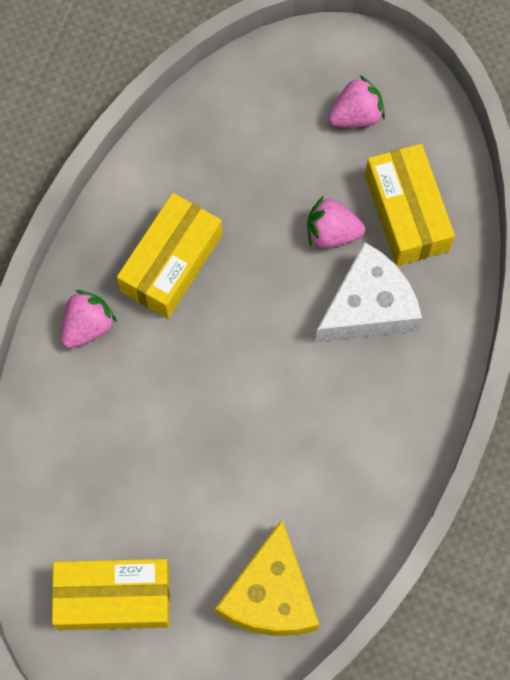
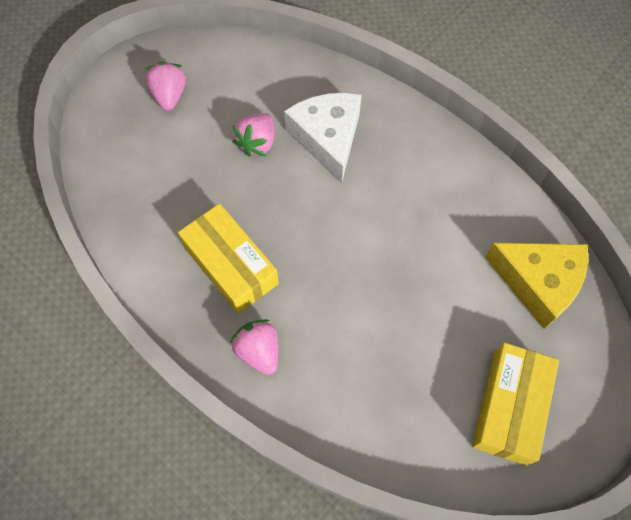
camera: 70 degrees left, 5 degrees down
yellow box [365,144,455,266] -> none

